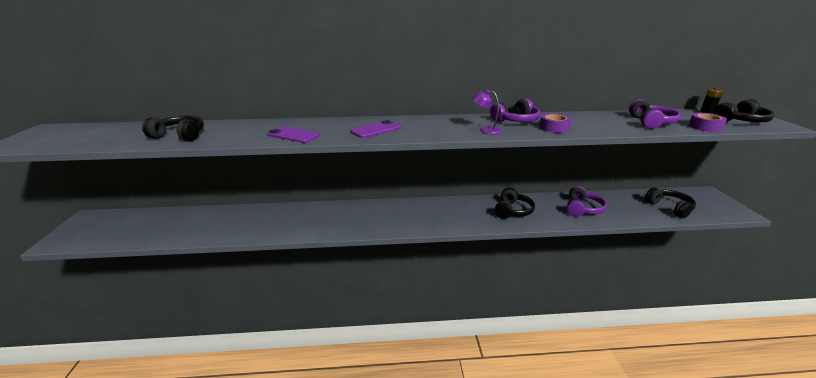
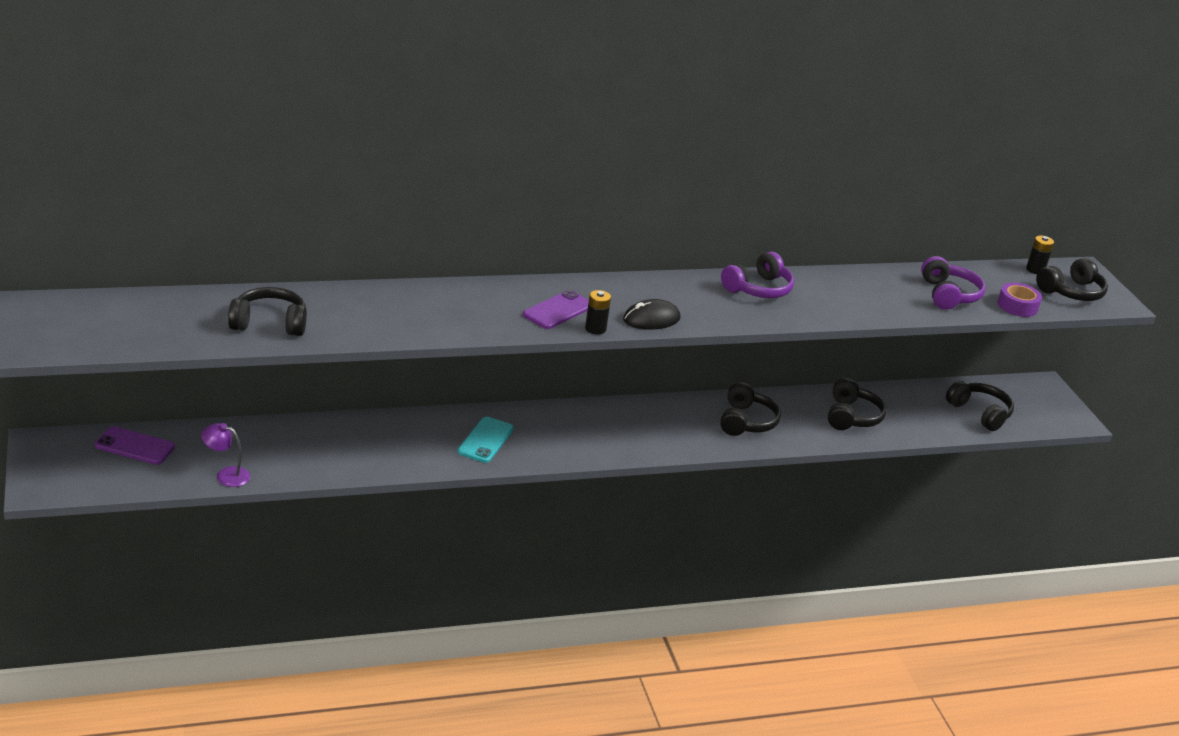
camera: 15 degrees left, 5 degrees up
purple phone [267,126,320,143] -> purple phone moved to [95,426,175,465]
purple lamp [472,89,502,134] -> purple lamp moved to [201,423,251,487]
purple tape [539,113,571,133] -> none
purple headphones [567,186,607,217] -> black headphones [828,378,887,430]
none -> turquoise phone [458,417,514,463]
none -> black battery [585,290,611,335]
none -> black mouse [623,299,680,330]

